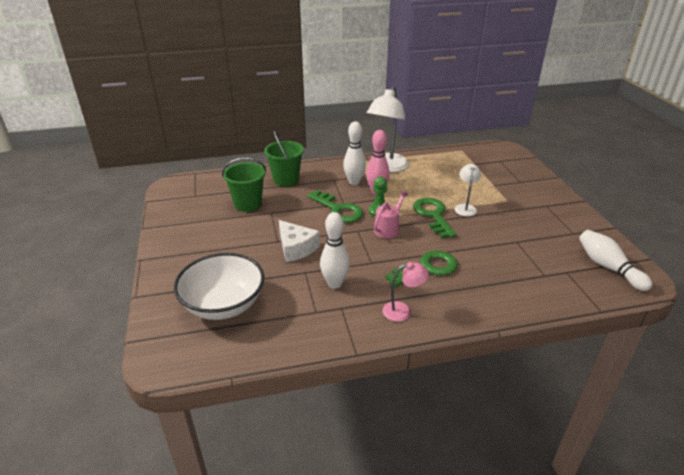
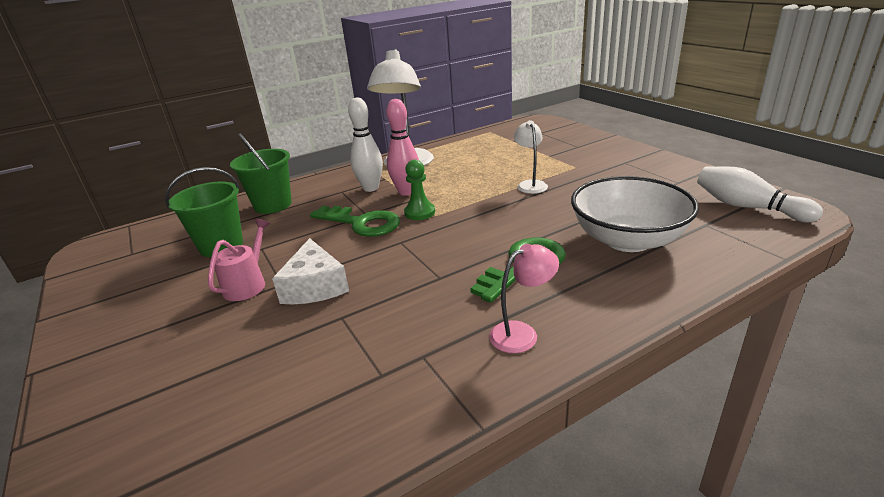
camera: 15 degrees left, 5 degrees down
white bowl [174,253,264,320] -> white bowl moved to [571,176,699,252]
white cheese [279,220,320,262] -> white cheese turned 45 degrees clockwise [272,238,349,304]
white bowling pin [320,212,350,289] -> none
pink watering can [374,191,409,238] -> pink watering can moved to [208,219,270,301]
green key [413,198,457,238] -> none

